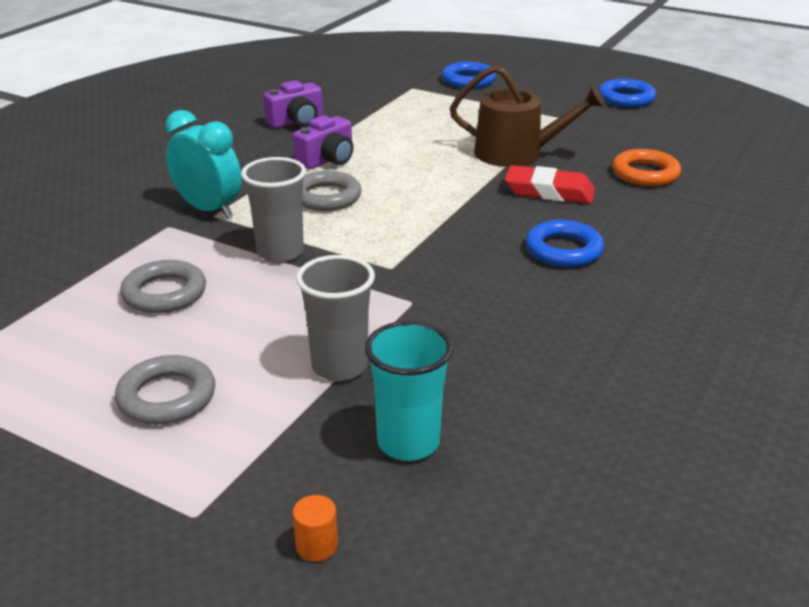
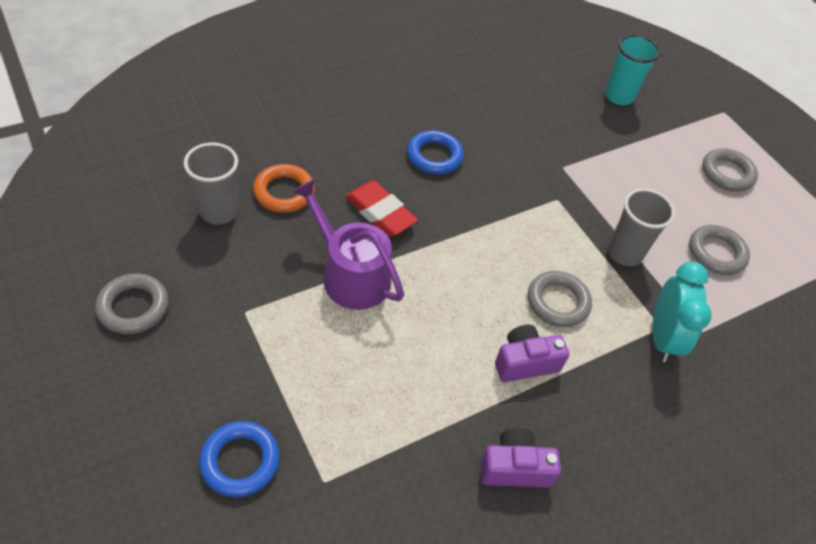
camera: 155 degrees left, 20 degrees up
turquoise clock [165,110,242,218] -> turquoise clock turned 150 degrees counterclockwise [652,261,712,362]
orange cylinder [293,495,338,562] -> none
grey cup [296,255,375,381] -> grey cup moved to [184,142,238,225]
brown watering can [450,65,606,167] -> purple watering can [292,179,404,310]
blue ring [599,79,656,107] -> grey ring [95,274,169,334]

